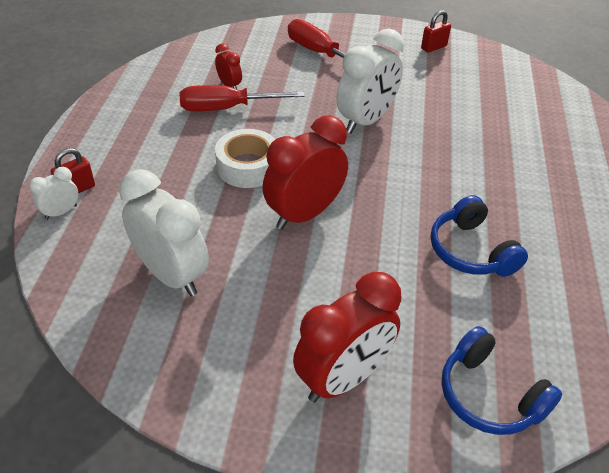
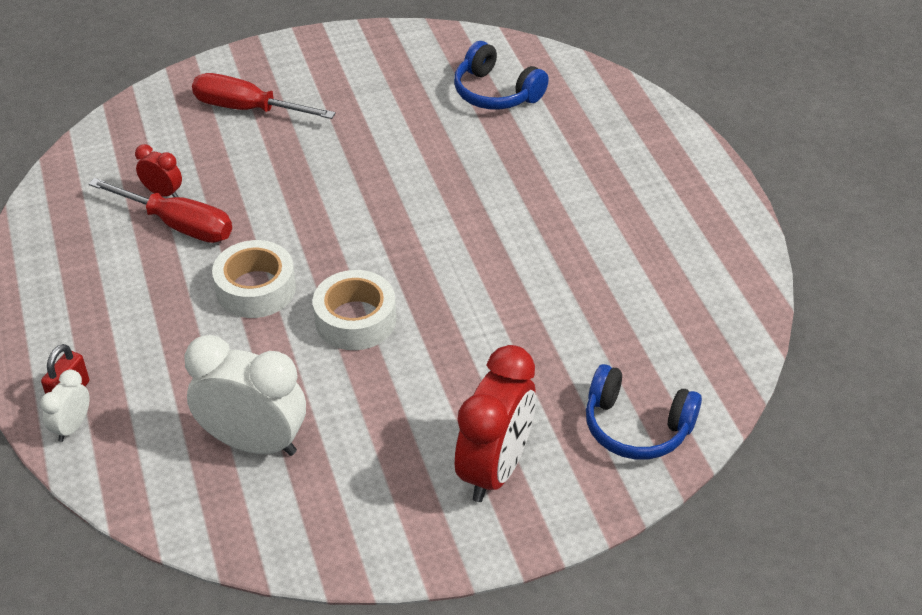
camera: 25 degrees left, 0 degrees up
red screwdriver [179,85,304,111] -> red screwdriver turned 120 degrees counterclockwise [89,178,232,243]
red clock [263,115,348,230] -> white tape [313,270,396,350]
white clock [336,28,404,134] -> none
red padlock [421,10,451,53] -> none
blue headphones [431,195,528,277] -> blue headphones moved to [454,41,549,110]

